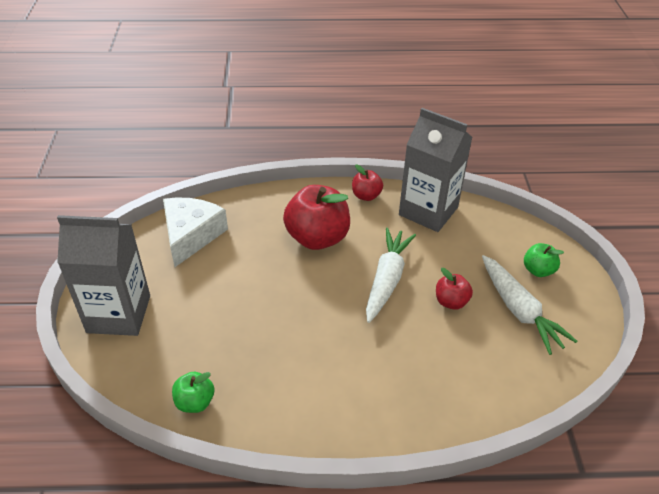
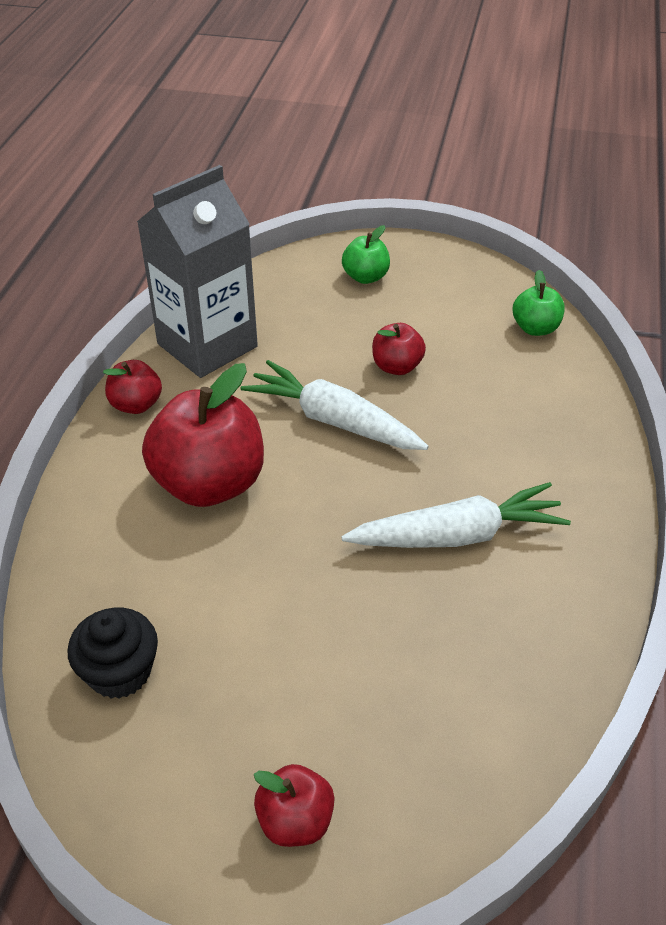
camera: 75 degrees left, 0 degrees up
grey carton [57,215,150,336] -> red apple [254,764,335,847]
white cheese [163,197,228,267] -> black cupcake [67,608,158,699]
green apple [172,371,214,413] -> green apple moved to [513,270,565,336]
white carrot [482,255,577,355] -> white carrot moved to [341,482,571,548]

